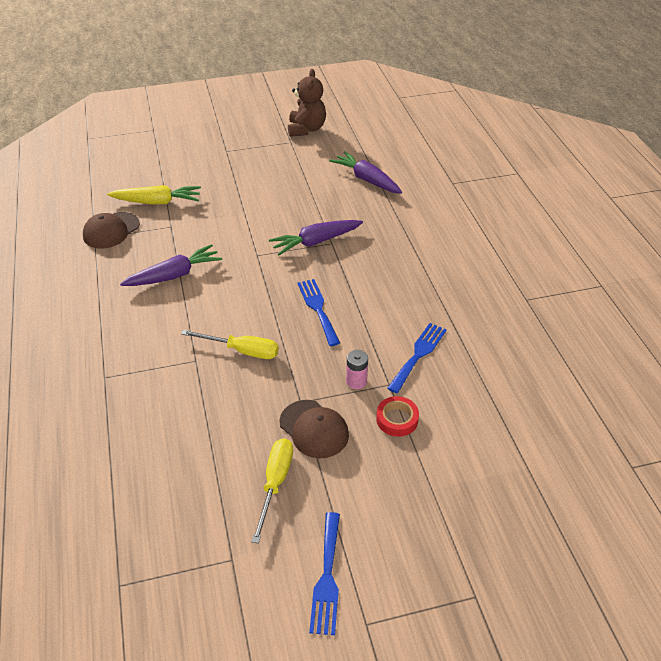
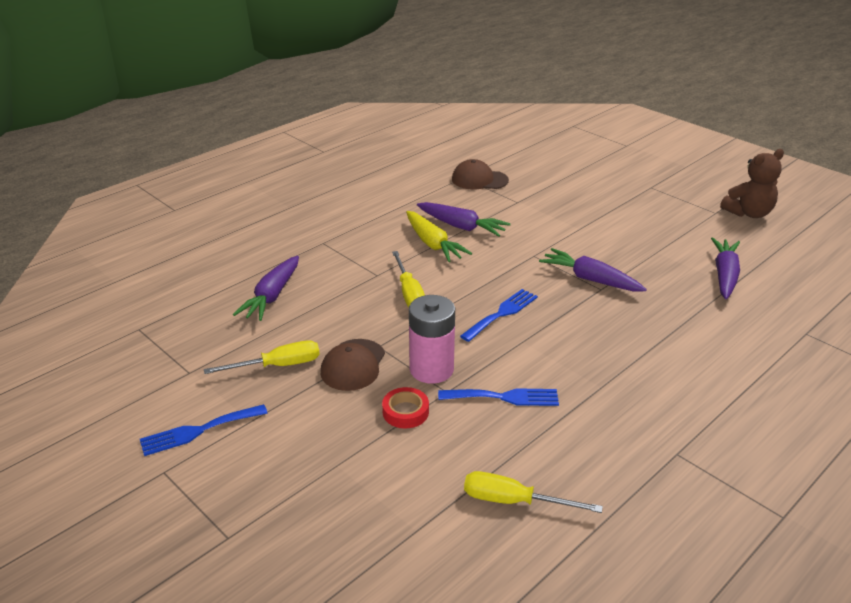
camera: 60 degrees right, 10 degrees down
yellow carrot [107,185,201,204] -> yellow carrot moved to [406,211,472,262]
pink battery [346,350,368,389] -> pink battery [409,295,455,384], size x1.95
none -> purple carrot [233,256,299,321]
none -> yellow screwdriver [464,471,603,513]

